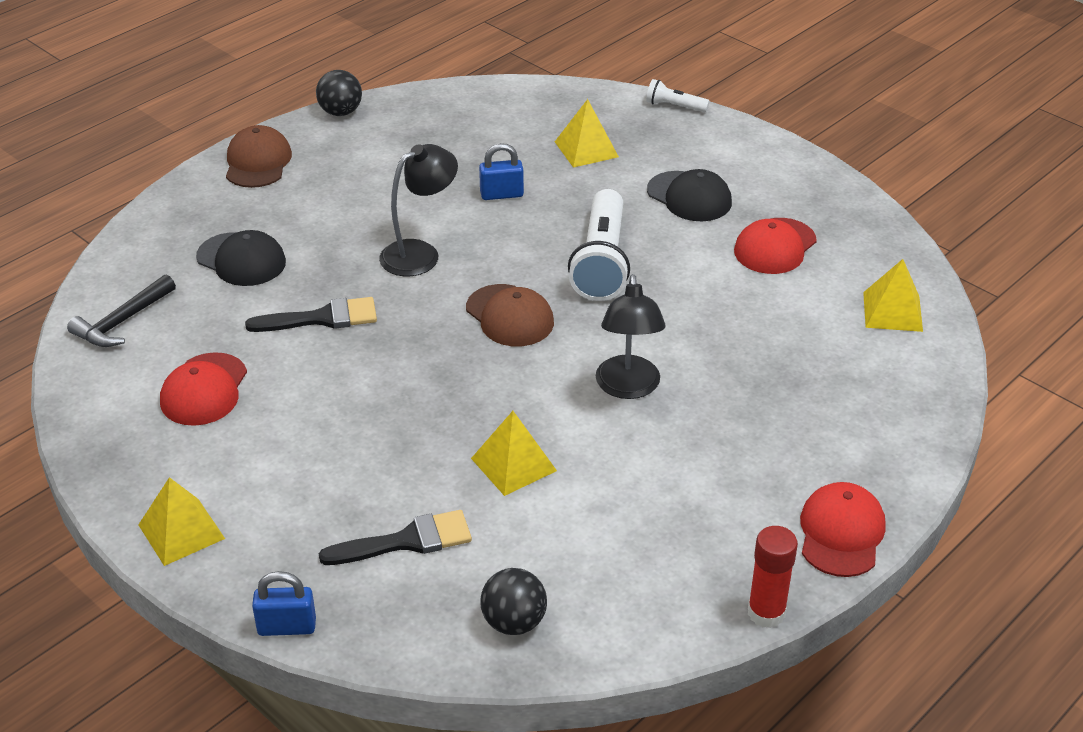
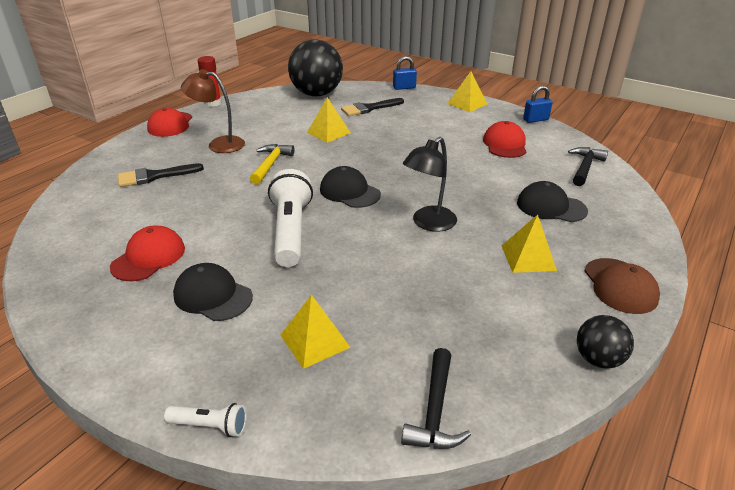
camera: 170 degrees right, 5 degrees down
black brush [245,297,377,332] -> black brush moved to [118,163,204,187]
brown cap [466,284,554,346] -> black cap [320,166,381,208]
blue padlock [479,143,524,200] -> blue padlock moved to [523,85,553,123]
black ball [480,568,547,635] -> black ball [288,39,343,96], size x2.03
black lamp [596,274,666,399] -> yellow hammer [250,144,295,185]
yellow pyramid [863,259,923,332] -> yellow pyramid moved to [502,214,557,273]
none -> brown lamp [181,69,245,153]
none -> black hammer [401,348,471,449]

